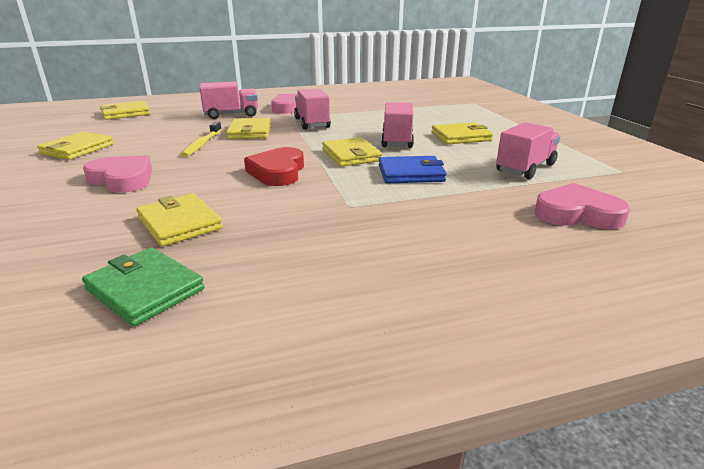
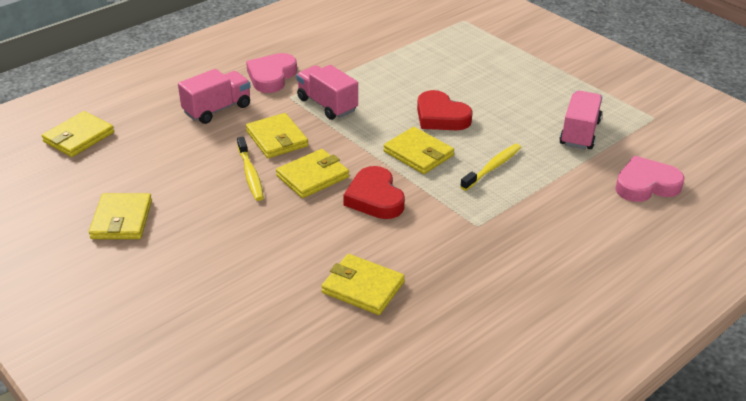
camera: 25 degrees left, 10 degrees up
green wallet [82,247,204,326] -> none
pink heart [83,155,152,193] -> none
blue wallet [379,156,447,183] -> yellow toothbrush [460,144,521,191]
pink truck [381,102,414,148] -> red heart [417,90,473,130]
yellow wallet [431,122,493,144] -> yellow wallet moved to [276,149,349,198]

